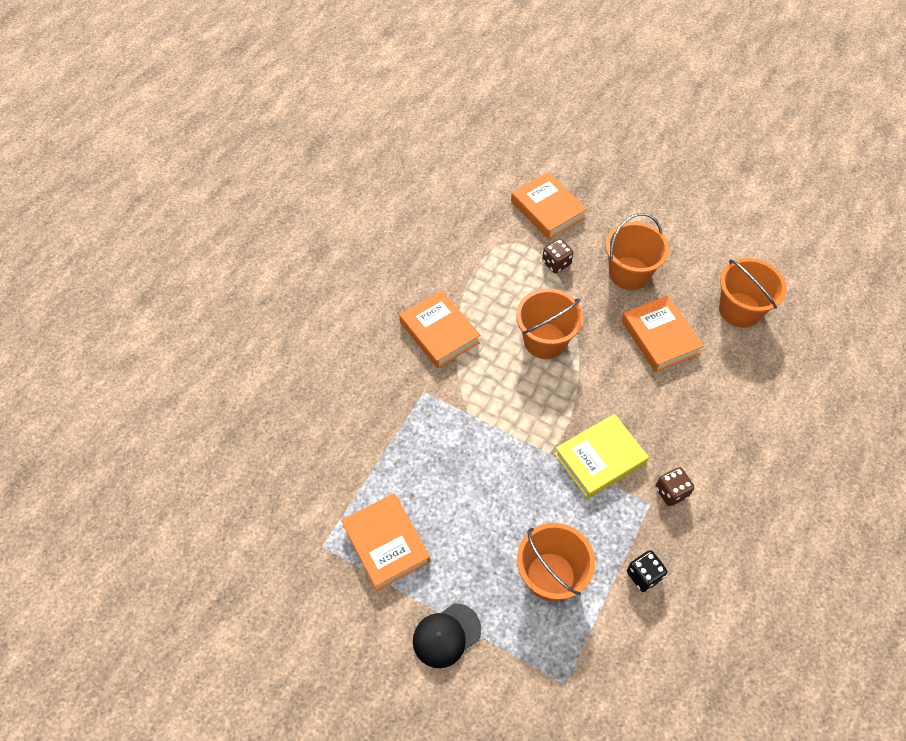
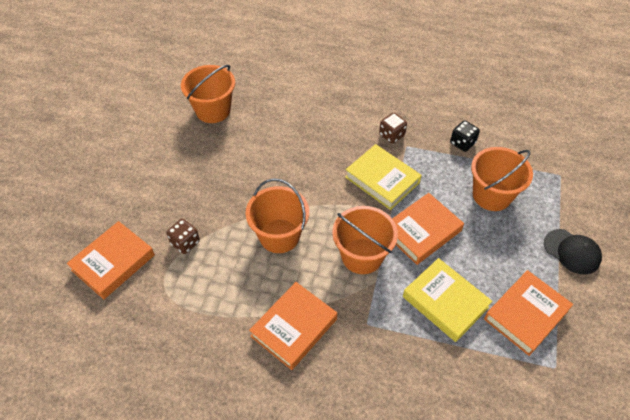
camera: 105 degrees left, 5 degrees down
orange bucket [605,213,669,290] -> orange bucket moved to [332,206,398,274]
orange book [621,296,704,372] -> orange book moved to [392,193,464,265]
none -> yellow book [403,258,492,342]

